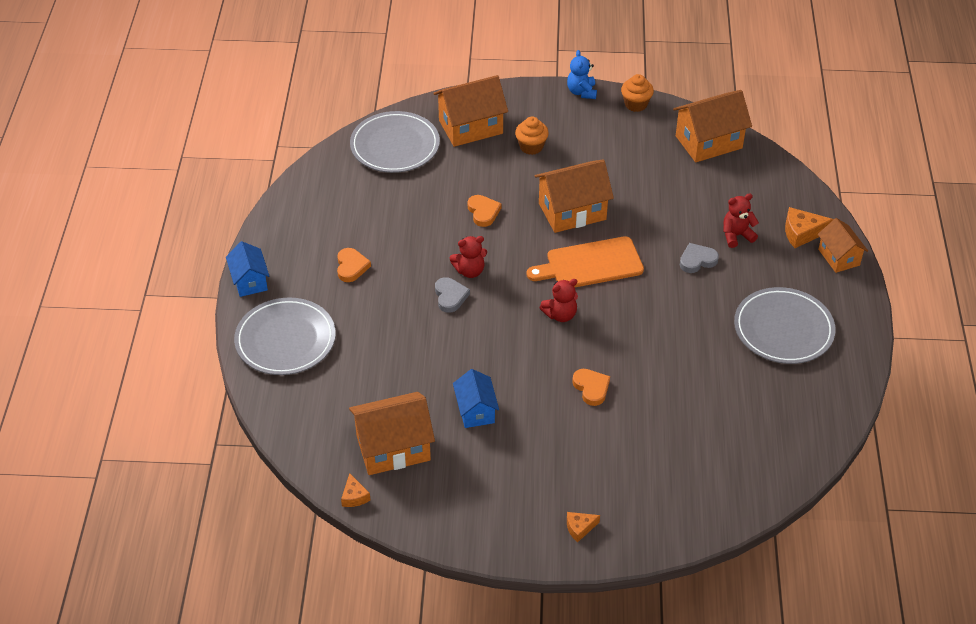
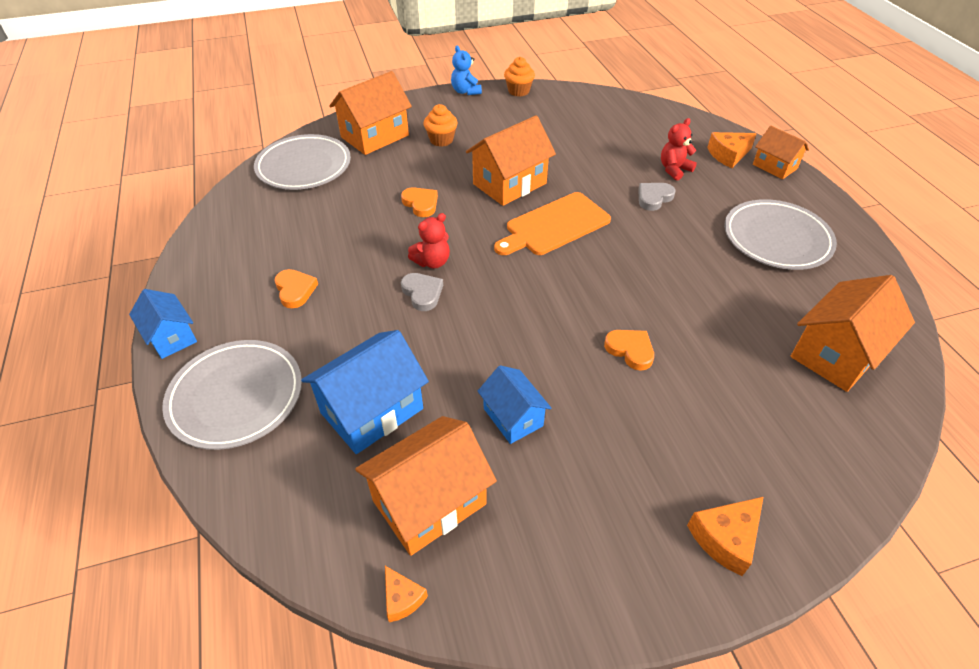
camera: 20 degrees left, 0 degrees up
red teddy bear [540,279,578,322] -> none
orange cheese [567,512,600,543] -> orange cheese [687,497,763,576], size x1.62
orange house [673,90,752,162] -> orange house moved to [790,275,915,392]
none -> blue house [301,330,429,454]

